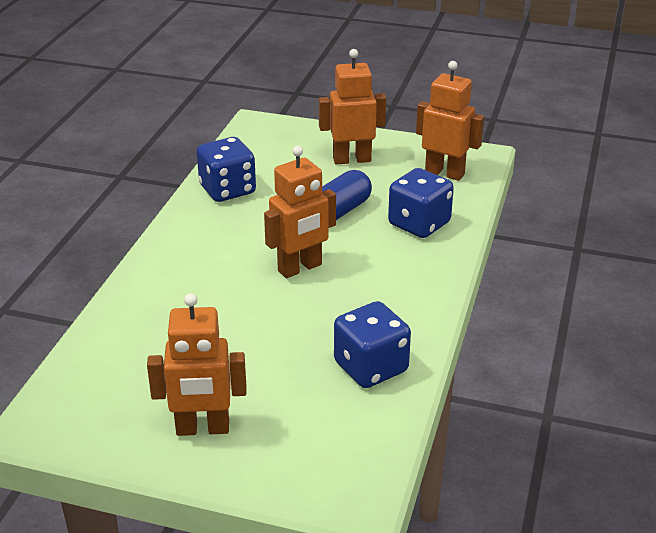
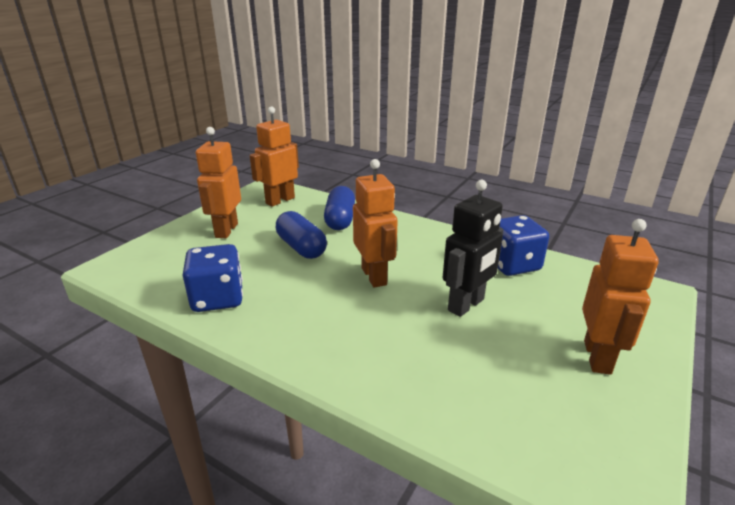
camera: 75 degrees left, 5 degrees down
blue dice [388,168,454,238] -> blue capsule [324,186,355,230]
none -> black robot [443,180,503,317]

